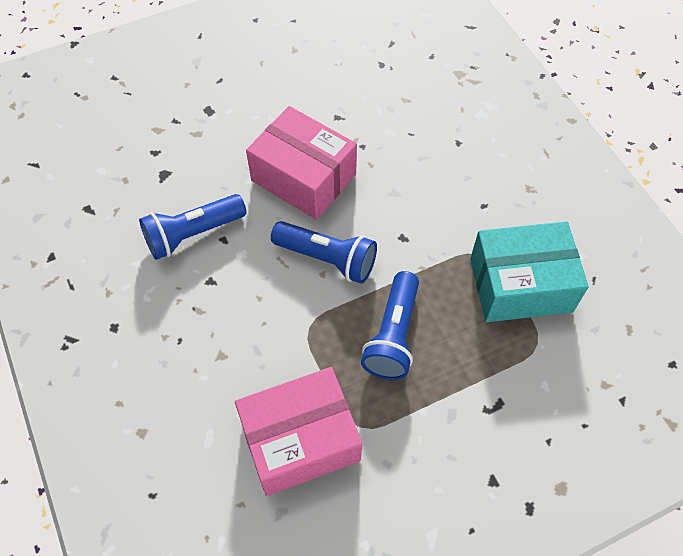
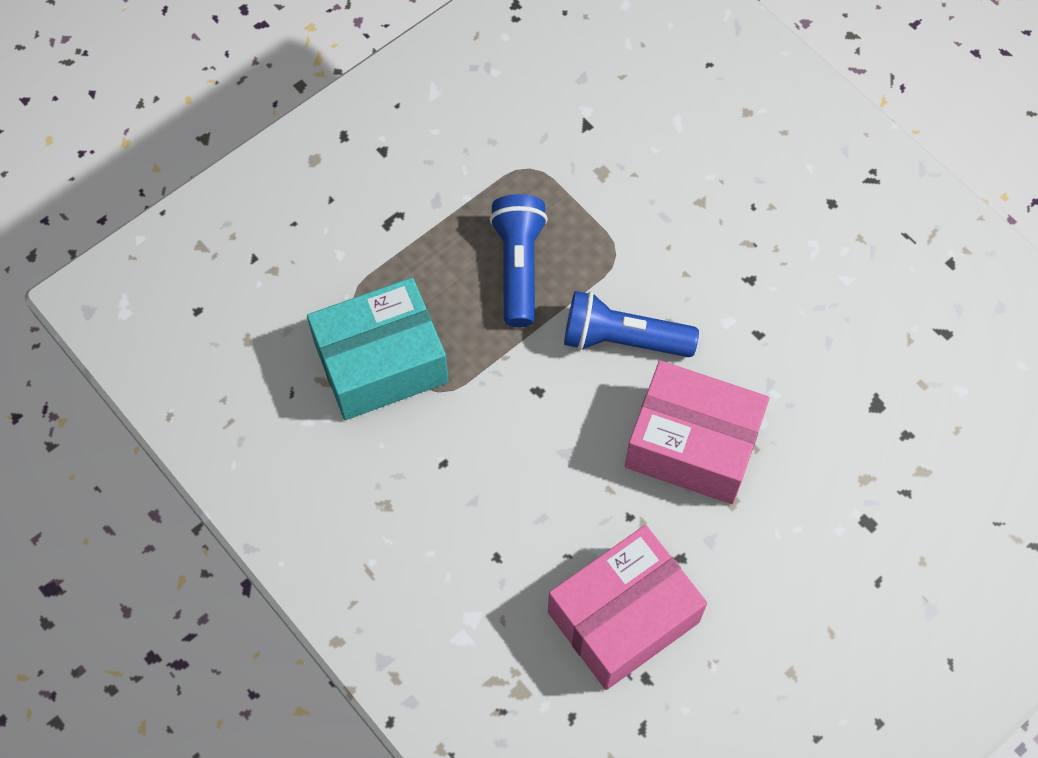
camera: 165 degrees right, 5 degrees up
blue flashlight [139,194,247,260] -> none
pink box [235,367,362,496] -> pink box moved to [548,525,707,690]

